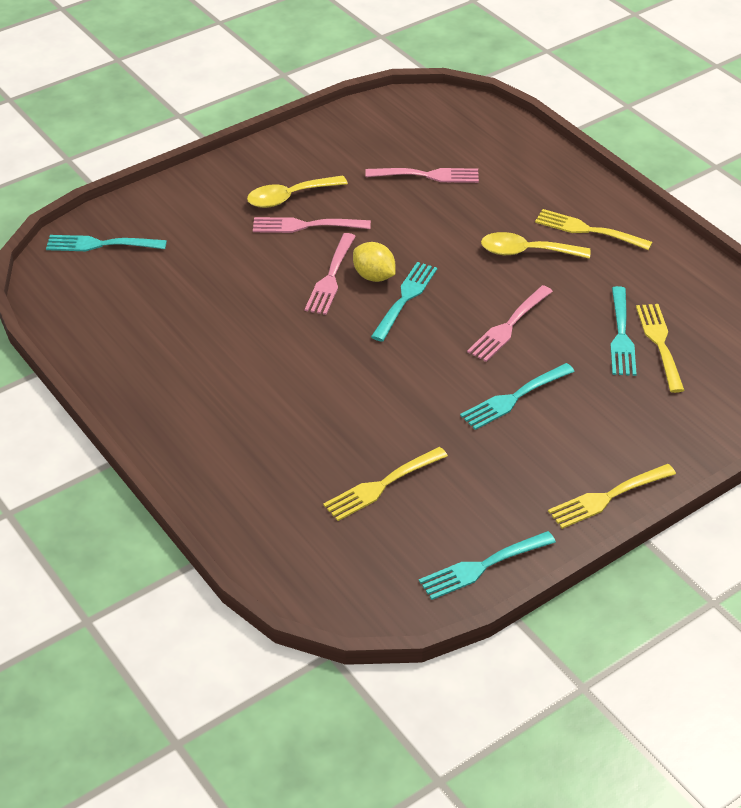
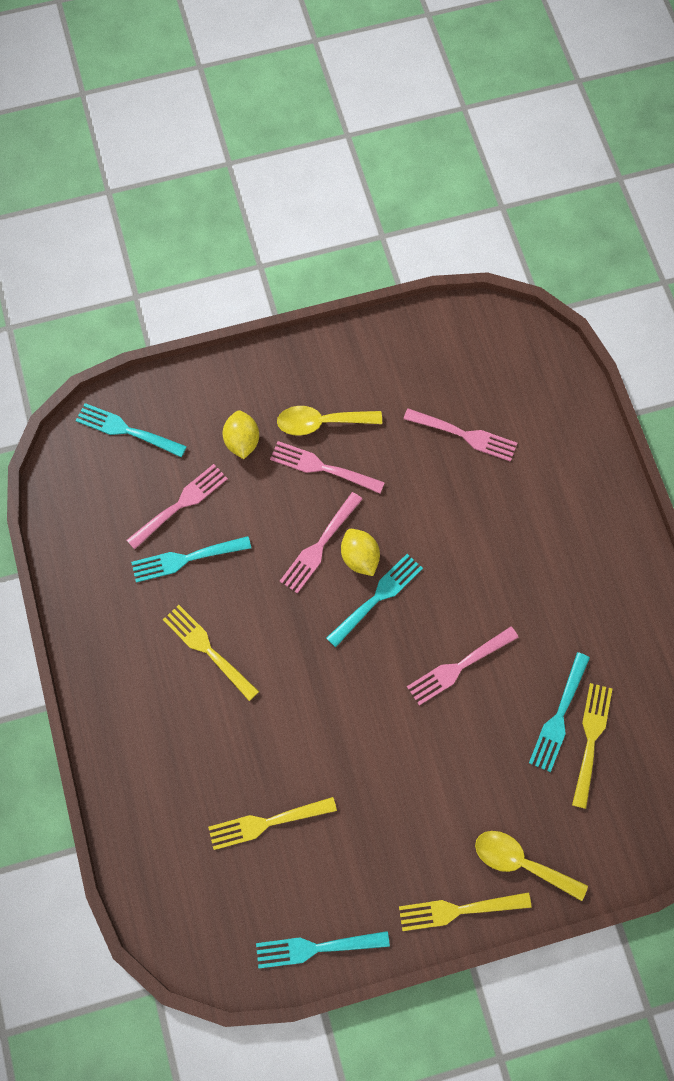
camera: 20 degrees right, 25 degrees up
turquoise fork [460,363,575,430] -> turquoise fork moved to [131,536,251,583]
yellow spoon [481,232,590,259] -> yellow spoon moved to [475,831,588,901]
yellow fork [535,209,652,250] -> yellow fork moved to [163,605,259,701]
none -> pink fork [126,464,228,549]
none -> yellow lemon [223,411,259,459]

